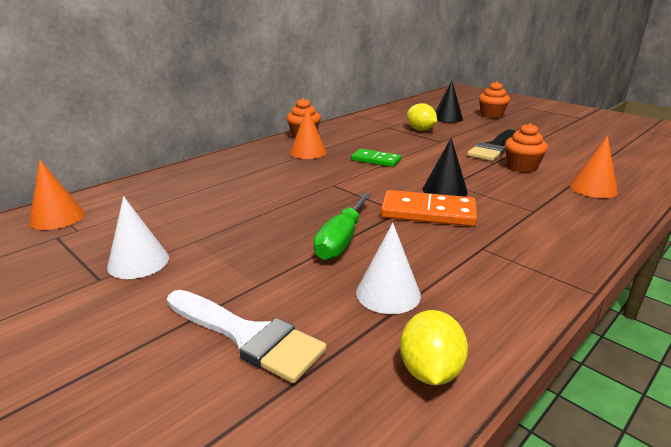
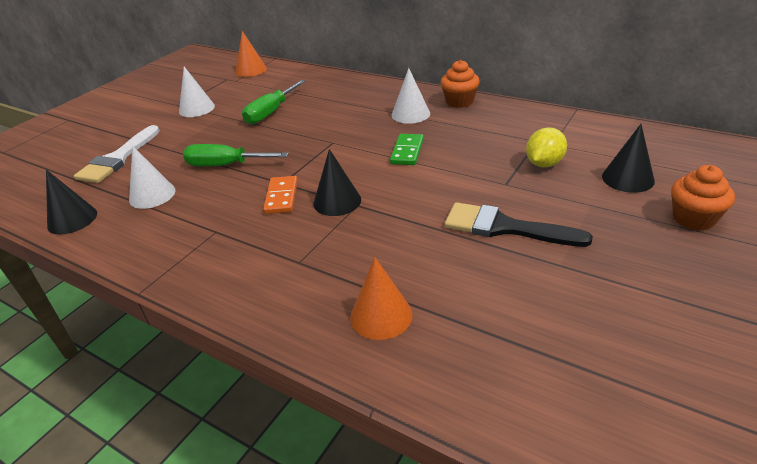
camera: 80 degrees right, 10 degrees up
orange cone [290,107,327,159] -> white cone [392,68,430,124]
orange domino [381,190,477,226] -> orange domino [263,176,298,214], size x0.64
yellow lemon [400,310,468,385] -> black cone [46,170,97,235]
orange cupcake [505,123,548,173] -> none
none -> green screwdriver [242,80,306,124]

